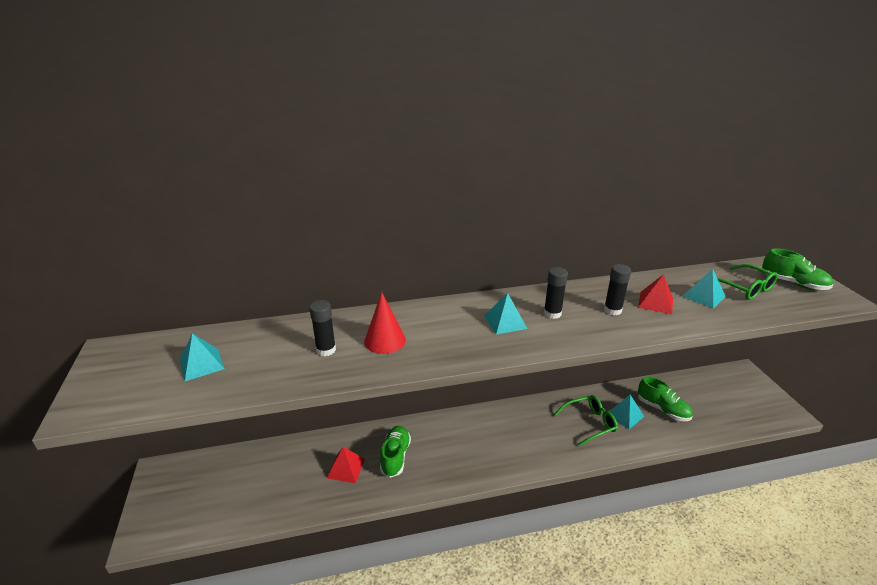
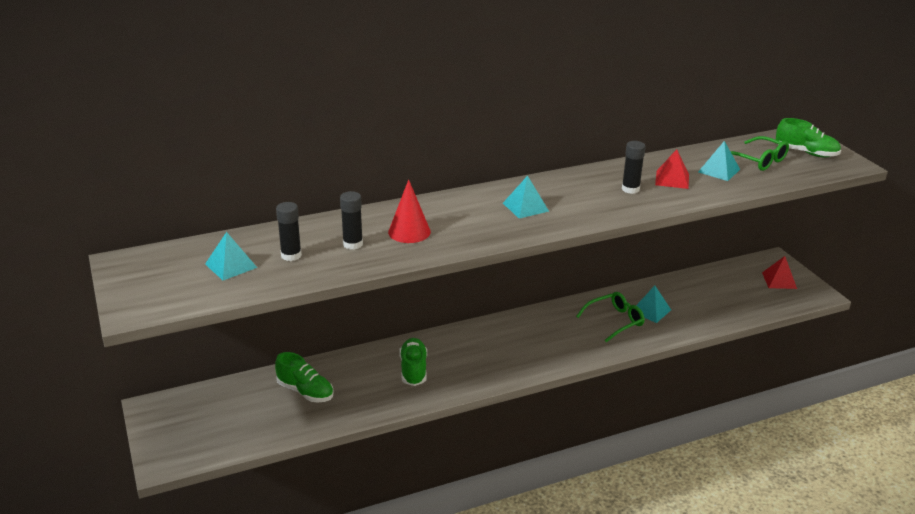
camera: 10 degrees left, 0 degrees up
red pyramid [327,447,365,483] -> red pyramid moved to [762,256,797,289]
black glue stick [544,267,568,319] -> black glue stick moved to [276,202,302,261]
green shoe [638,376,693,421] -> green shoe moved to [275,352,333,402]

